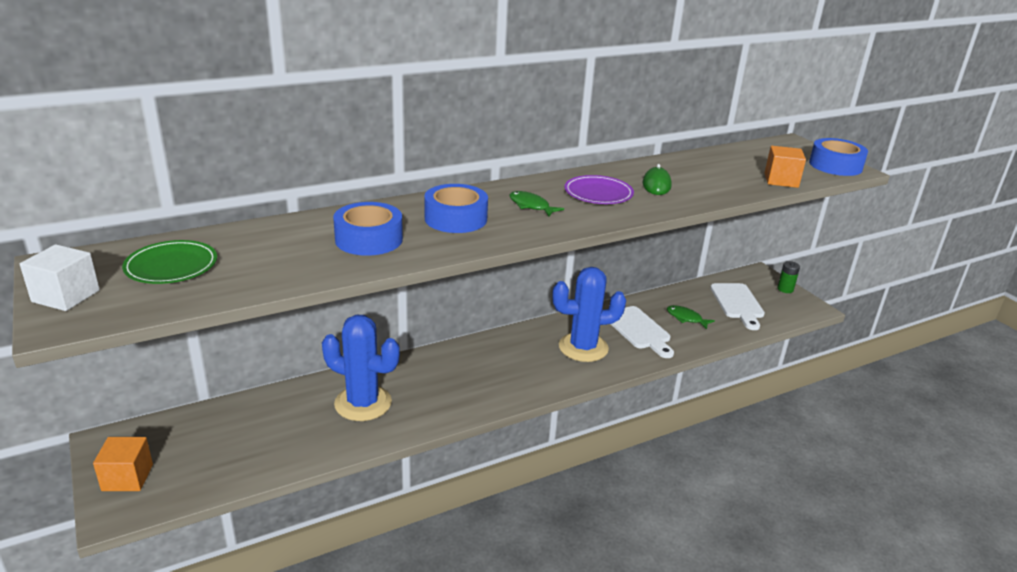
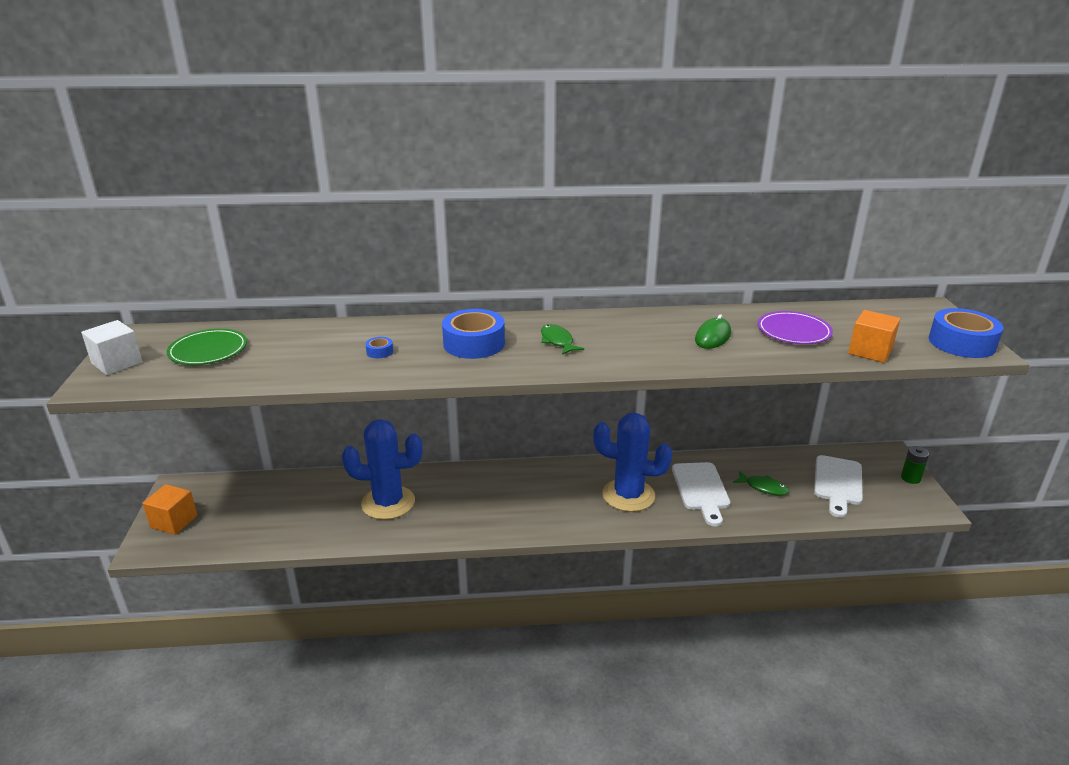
camera: 25 degrees right, 0 degrees up
blue cactus [322,315,400,421] -> blue cactus turned 45 degrees counterclockwise [342,419,422,520]
blue tape [333,202,403,256] -> blue tape [365,337,393,358], size x0.42
purple plate [564,175,634,204] -> purple plate moved to [758,311,833,344]
green fish [667,305,715,329] -> green fish turned 150 degrees clockwise [733,471,789,495]

